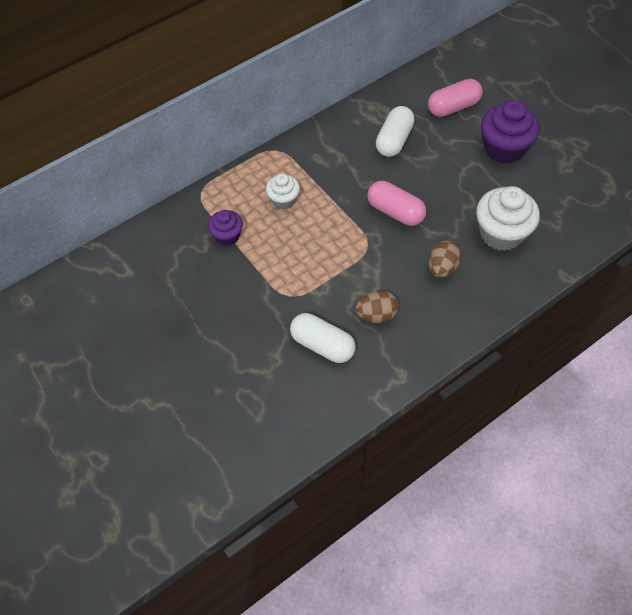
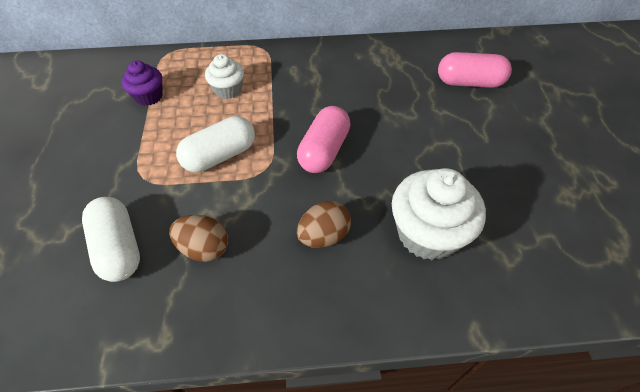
camera: 30 degrees right, 5 degrees down
pink capsule [367,181,426,226] -> pink capsule turned 45 degrees clockwise [297,106,350,173]
white capsule [376,106,415,157] -> white capsule moved to [176,116,255,172]
purple cupcake [481,100,540,164] -> none

